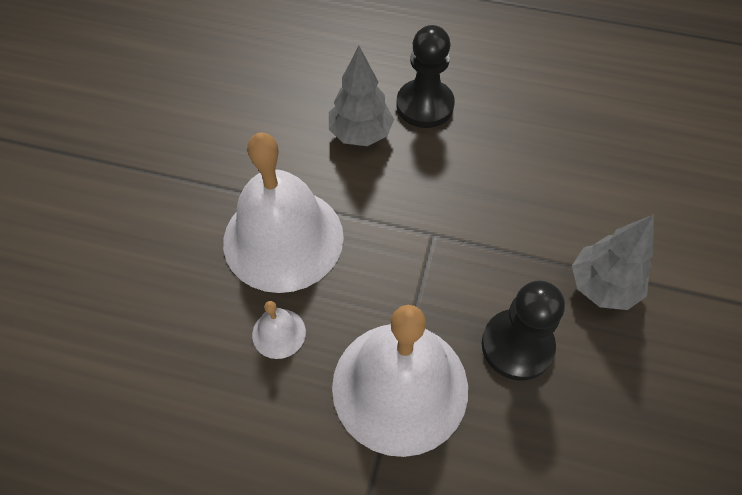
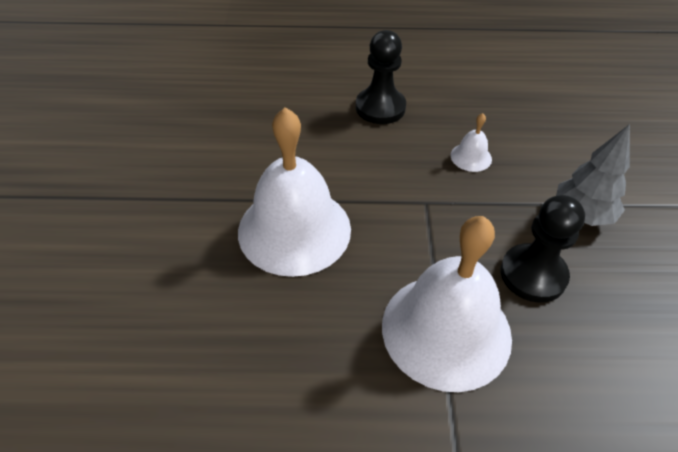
camera: 15 degrees left, 10 degrees down
white bell [252,301,306,359] -> white bell moved to [451,113,492,172]
grey tree [329,46,394,146] -> none

